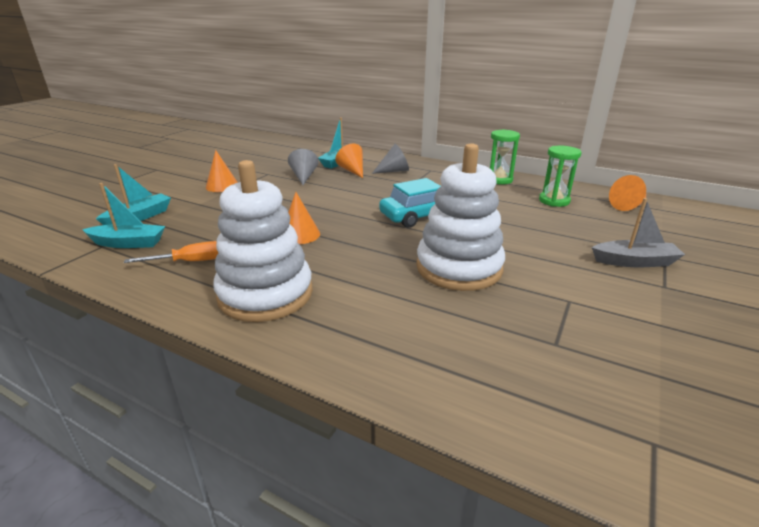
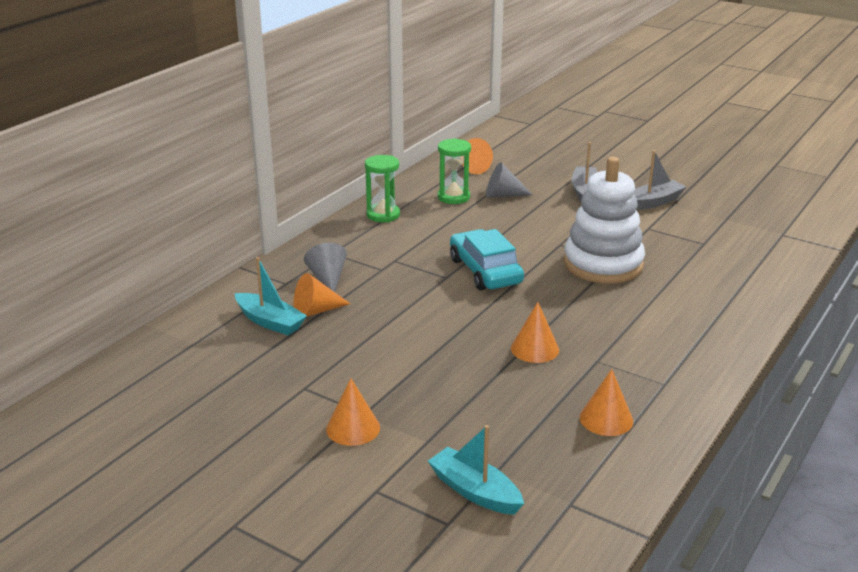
camera: 85 degrees left, 0 degrees up
turquoise boat [82,183,165,248] -> none
orange screwdriver [124,241,219,263] -> orange cone [580,369,633,436]
white stacking toy [213,160,313,322] -> none
grey cone [288,149,319,185] -> grey cone moved to [486,162,533,198]
none -> grey boat [633,150,686,210]

